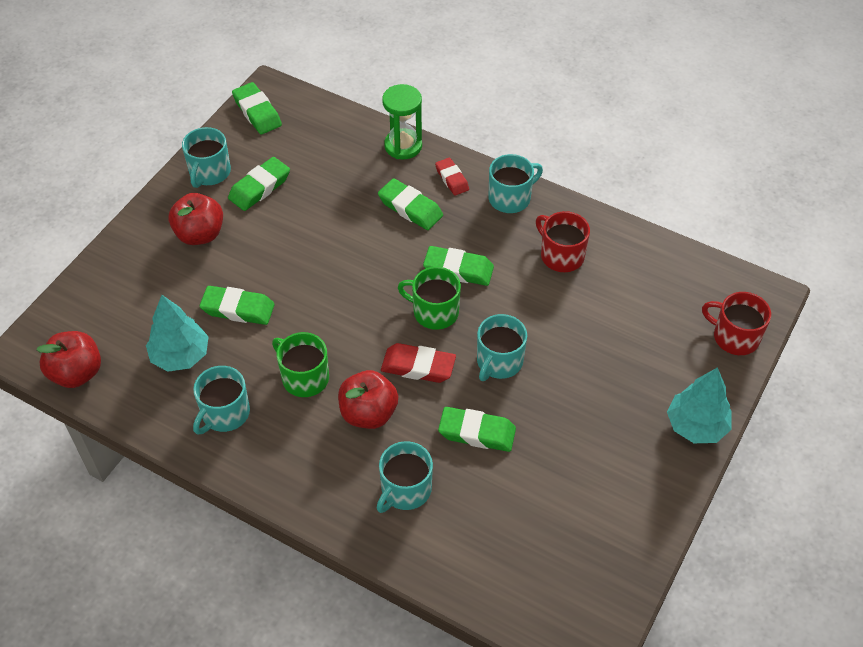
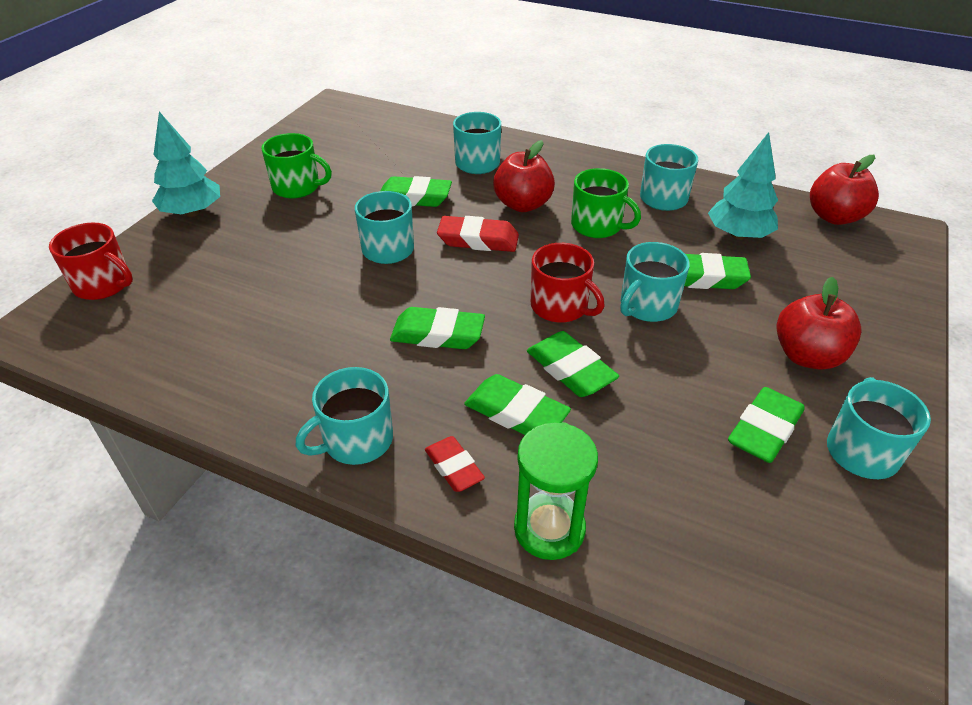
camera: 175 degrees right, 10 degrees down
green eraser [232,82,282,134] -> green eraser moved to [527,331,619,397]
green mug [398,267,461,330] -> green mug moved to [261,133,332,199]
red mug [536,211,590,272] -> red mug moved to [531,243,604,323]
none -> turquoise mug [620,242,690,322]

